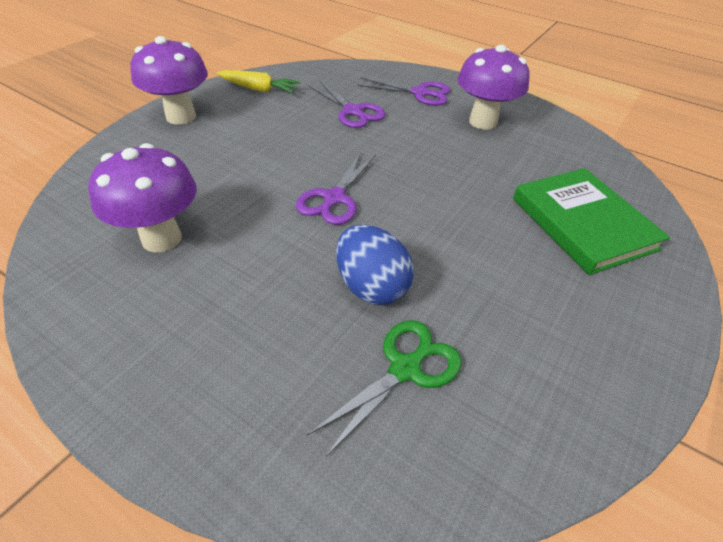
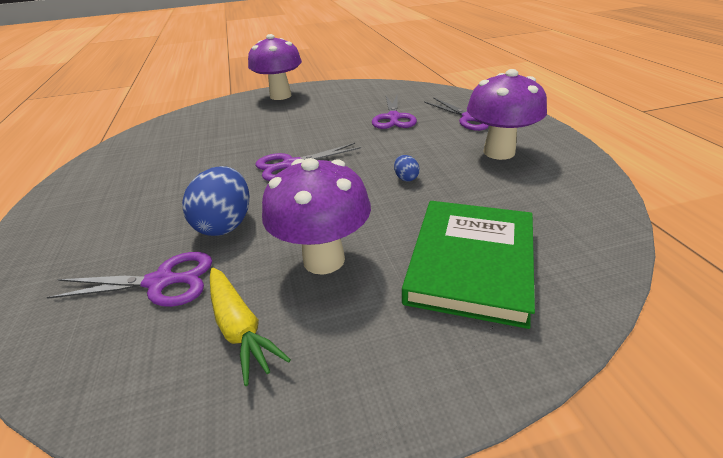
camera: 45 degrees right, 10 degrees down
purple mushroom [88,143,197,253] -> purple mushroom moved to [262,158,371,275]
yellow carrot [217,70,301,93] -> yellow carrot moved to [210,268,291,386]
green scissors [307,320,462,457] -> purple scissors [47,252,212,307]
none -> blue egg [394,155,420,182]

